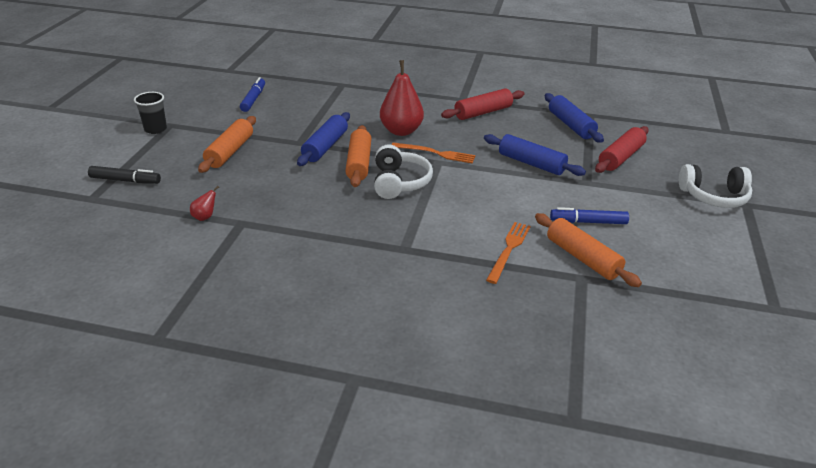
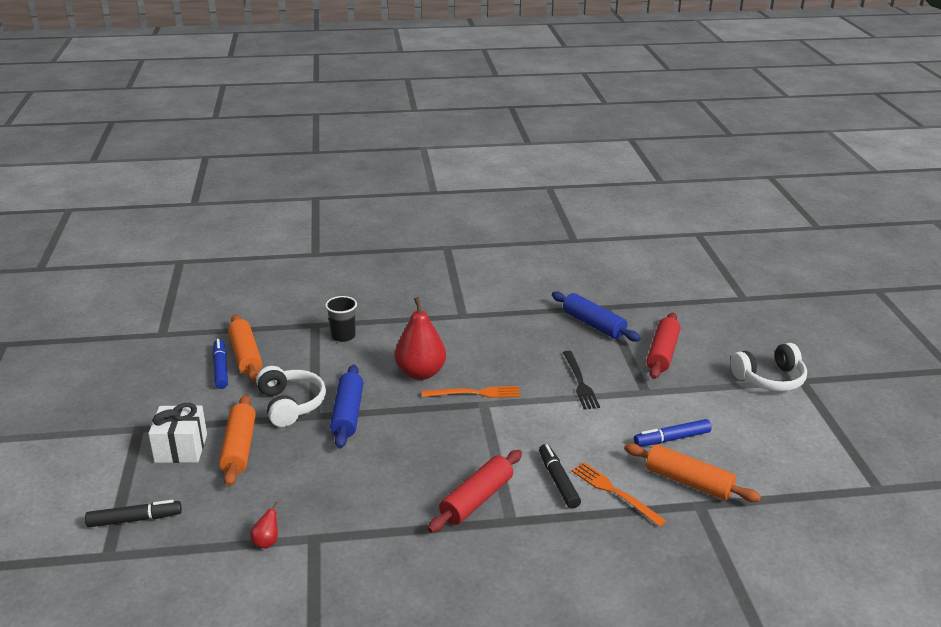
camera: 20 degrees left, 5 degrees down
black cup [134,92,167,134] -> black cup moved to [325,296,357,342]
orange rolling pin [345,125,371,187] -> orange rolling pin moved to [228,314,262,382]
white headphones [374,144,433,199] -> white headphones moved to [256,366,326,427]
red rolling pin [441,88,525,120] -> red rolling pin moved to [428,450,522,533]
blue rolling pin [484,134,586,176] -> black fork [563,351,600,409]
orange fork [486,222,531,284] -> orange fork turned 45 degrees counterclockwise [572,462,666,527]
none -> white gift [148,403,207,463]
none -> black marker [539,444,581,509]

